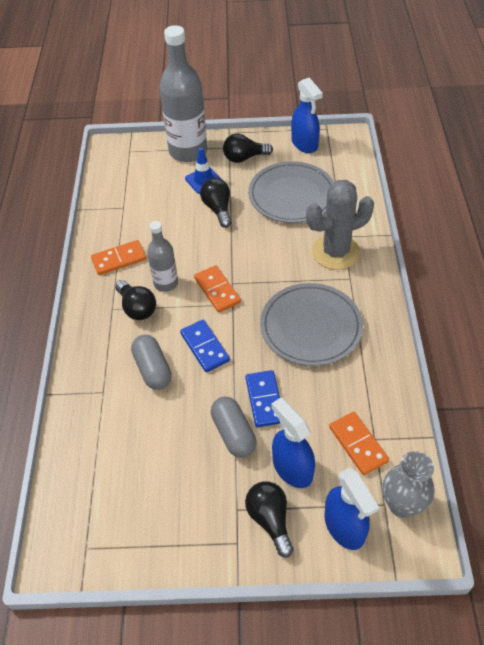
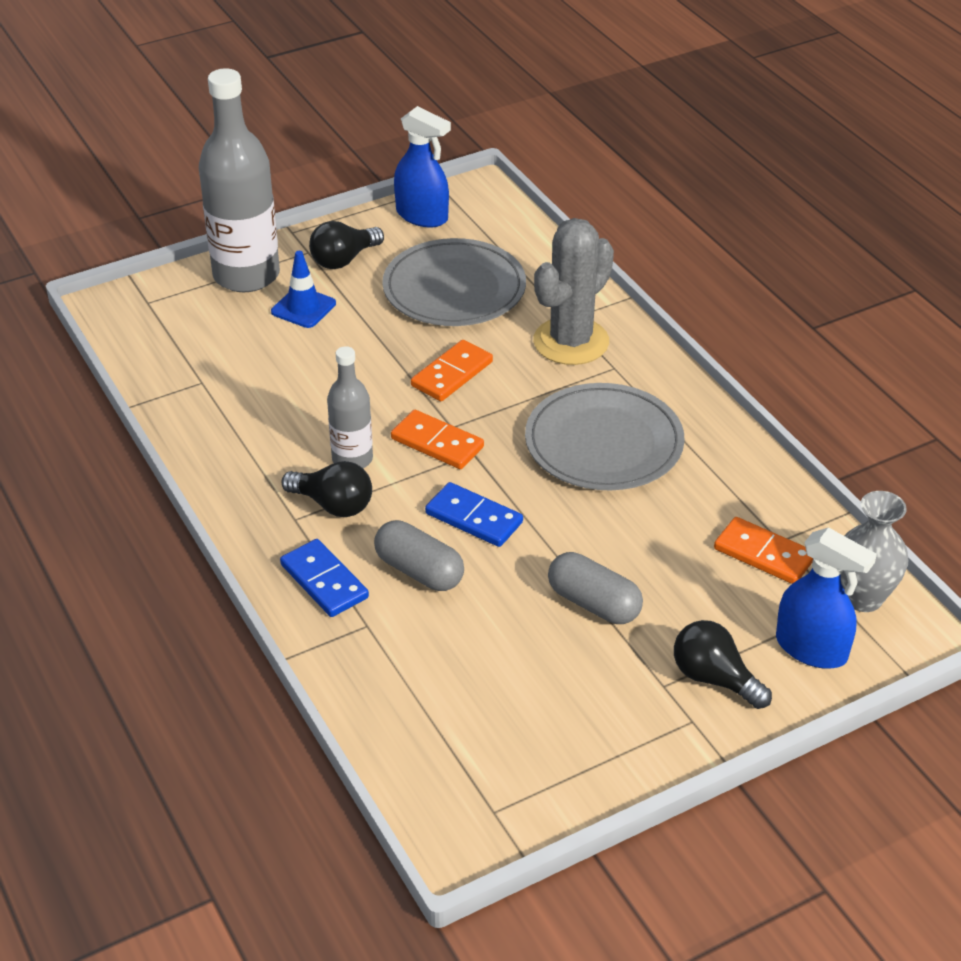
camera: 30 degrees left, 10 degrees down
orange domino [91,240,146,275] -> orange domino moved to [411,340,493,401]
black light bulb [200,178,232,228] -> none
blue domino [245,370,280,427] -> blue domino moved to [280,539,369,617]
blue spray bottle [271,397,315,488] -> none

